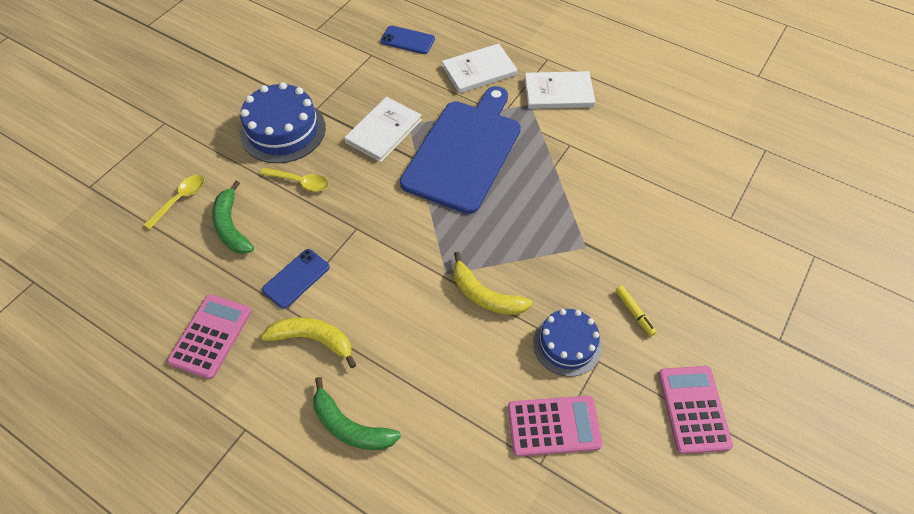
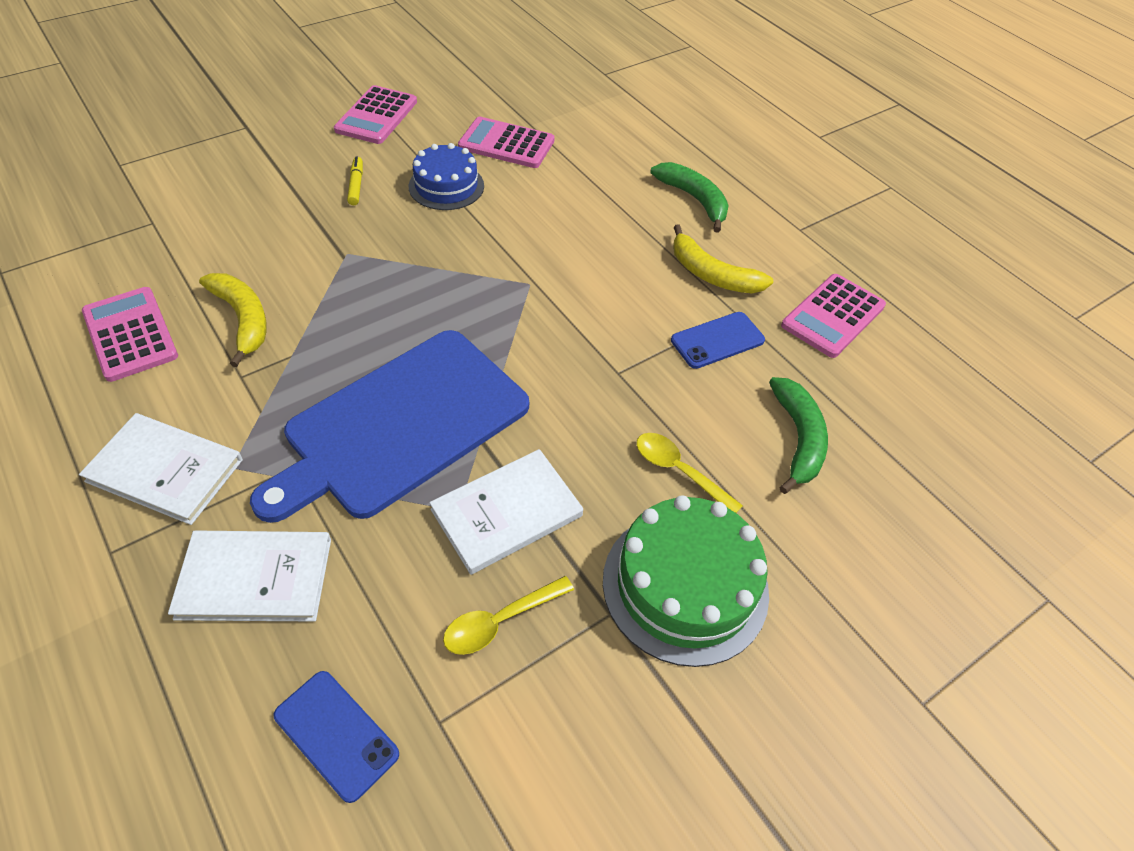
camera: 160 degrees left, 5 degrees down
yellow spoon [144,175,204,229] -> yellow spoon moved to [443,576,574,655]
blue cake [240,82,326,163] -> green cake [603,495,769,667]
yellow banana [454,252,532,315] -> yellow banana moved to [199,273,267,367]
none -> pink calculator [82,287,178,382]

